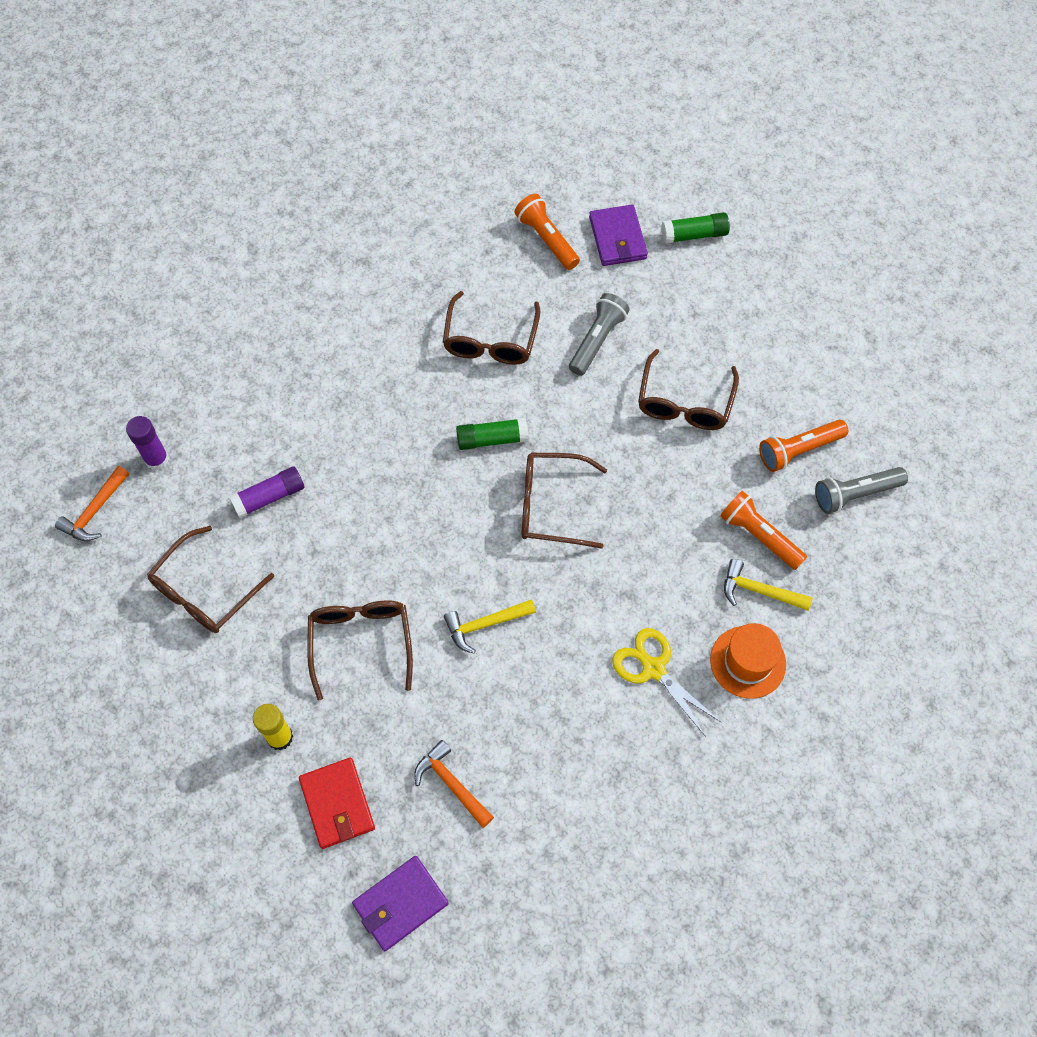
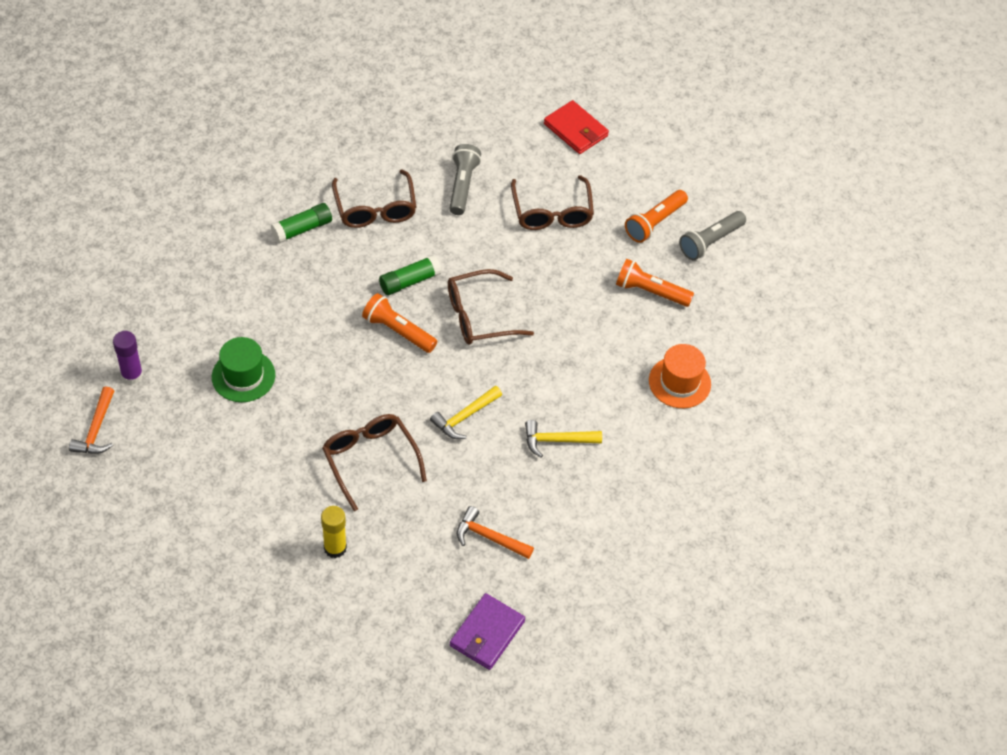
camera: 25 degrees left, 10 degrees down
brown glasses [147,526,274,633] -> none
purple glue stick [229,466,304,518] -> green hat [212,337,275,402]
red wallet [299,757,375,849] -> red wallet moved to [544,100,609,154]
orange flashlight [514,194,580,270] -> orange flashlight moved to [362,293,437,353]
purple wallet [589,204,648,266] -> none
yellow scissors [612,628,721,737] -> none
green glue stick [661,212,730,244] -> green glue stick moved to [271,203,332,243]
yellow hammer [724,559,813,611] -> yellow hammer moved to [525,420,602,457]

